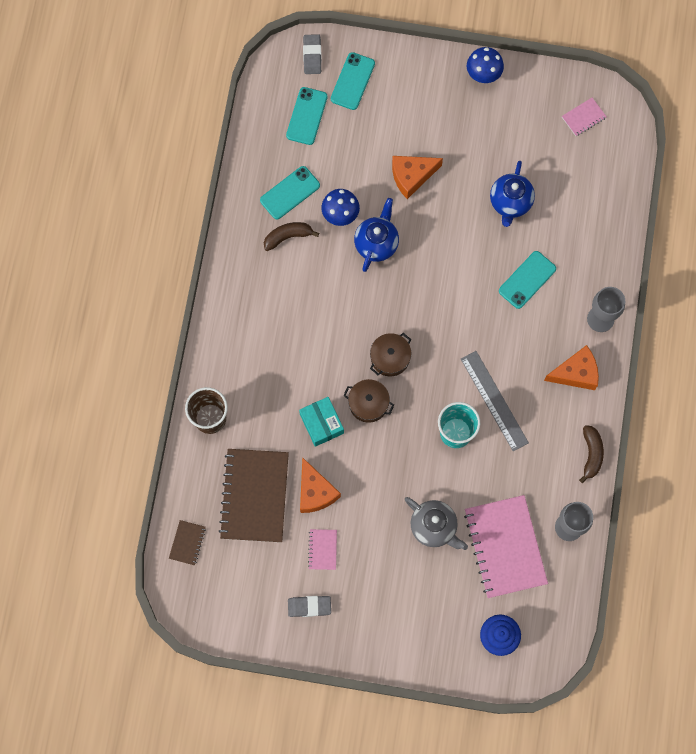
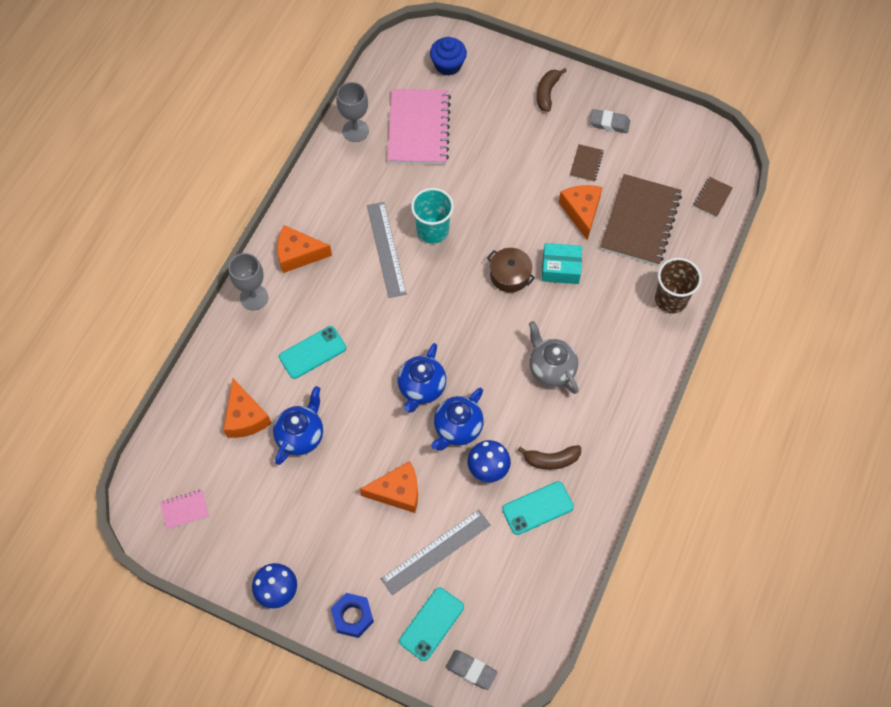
camera: 165 degrees left, 10 degrees down
turquoise phone [286,87,327,145] -> none
turquoise box [299,397,344,447] -> turquoise box turned 75 degrees counterclockwise [542,243,582,284]
grey eraser [303,34,322,74] -> grey eraser turned 75 degrees counterclockwise [446,650,497,690]
pink notebook [308,529,337,570] -> brown notebook [570,144,604,182]
brown pot [370,333,411,377] -> none
grey teapot [405,497,468,550] -> grey teapot moved to [529,321,579,394]
brown banana [579,425,604,483] -> brown banana moved to [537,68,567,112]
none -> orange cheese [223,379,271,438]
none -> blue nut [331,593,374,638]
none -> grey ruler [381,509,491,595]
none -> blue teapot [397,343,446,413]

